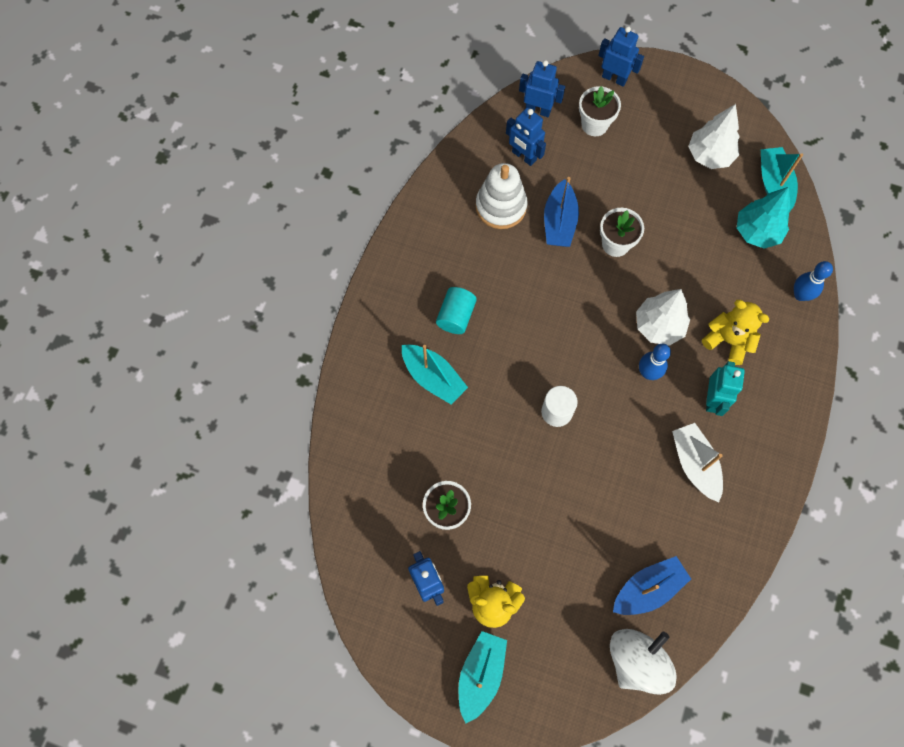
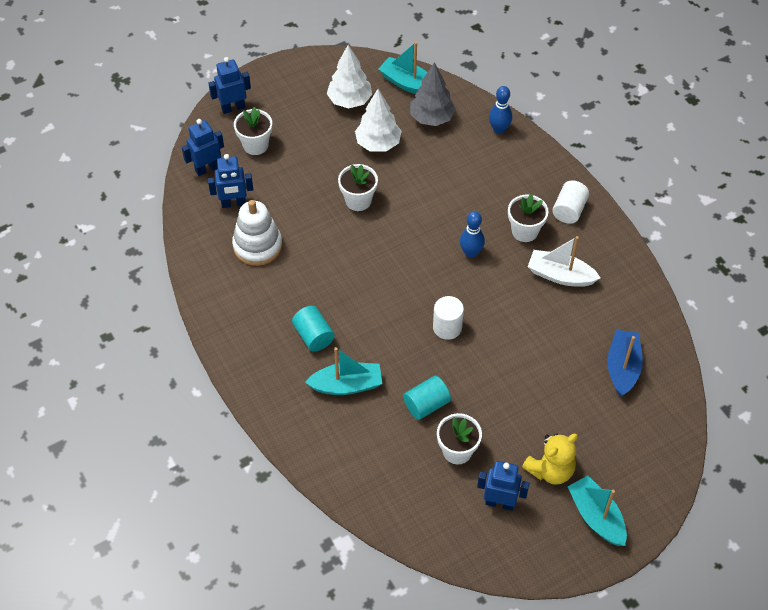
camera: 50 degrees left, 15 degrees down
blue boat [544,177,579,247] -> none
white spinning top [610,629,677,695] -> none
white tree [636,289,690,346] -> white tree moved to [355,89,402,152]
yellow teddy bear [702,300,770,365] -> none
turquoise robot [706,361,745,416] -> white flower pot [508,194,549,242]
turquoise tree [737,187,791,249] -> grey tree [410,62,456,126]
none -> turquoise cylinder [403,376,451,420]
none -> white cylinder [552,181,589,224]

